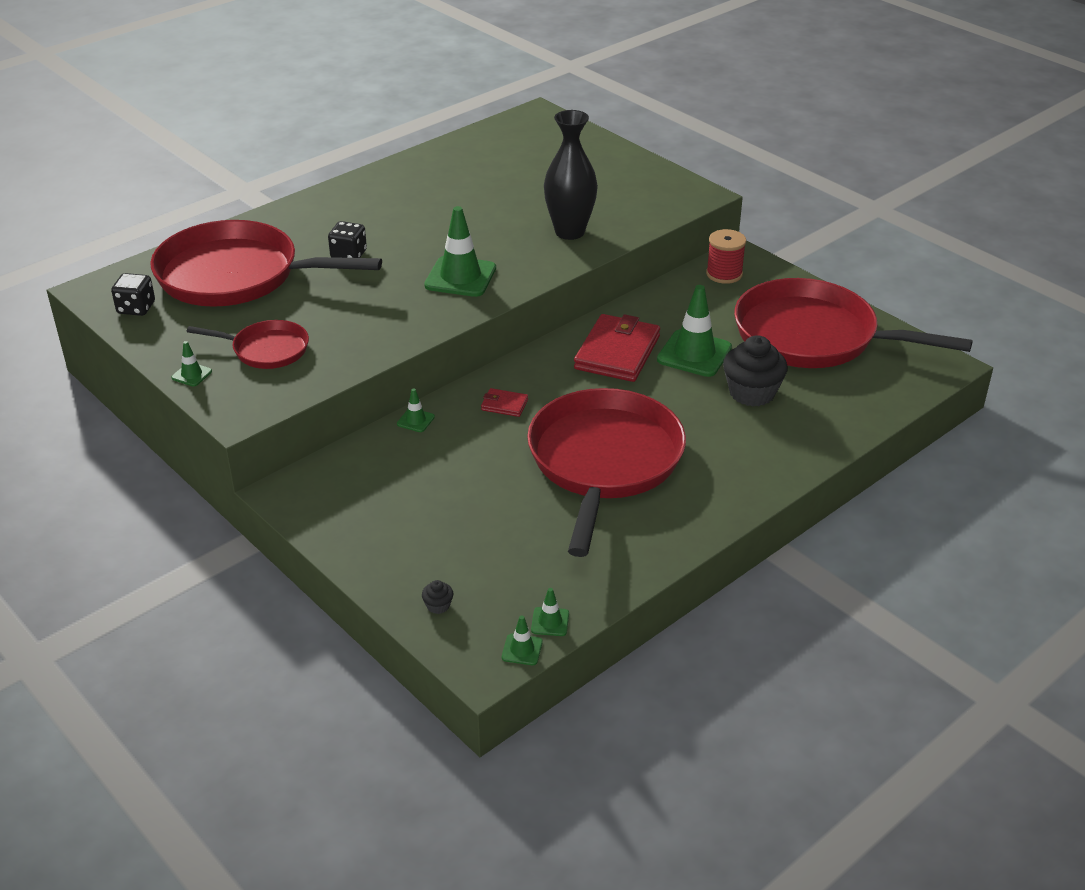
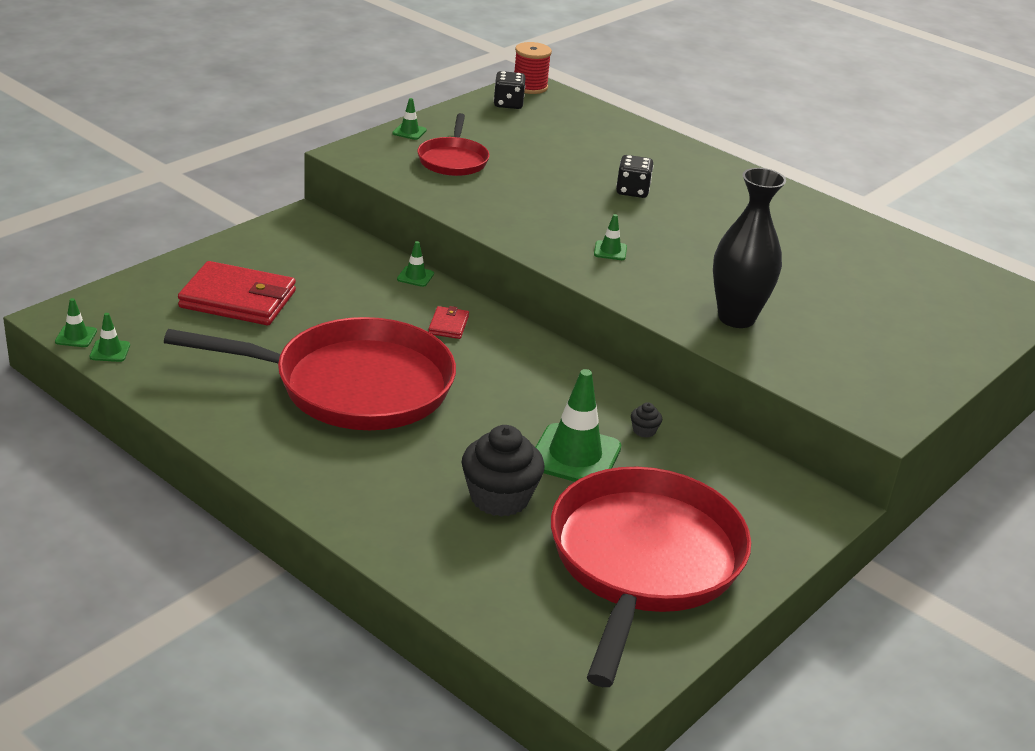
camera: 80 degrees right, 5 degrees down
red pan [150,220,382,307] -> none
black cupcake [422,580,454,614] -> black cupcake moved to [631,402,662,438]
green traffic cone [424,206,496,297] -> green traffic cone [594,214,627,260], size x0.46
red wallet [574,314,660,382] -> red wallet moved to [178,261,296,325]
red spool [706,229,746,284] -> red spool moved to [514,42,552,94]

